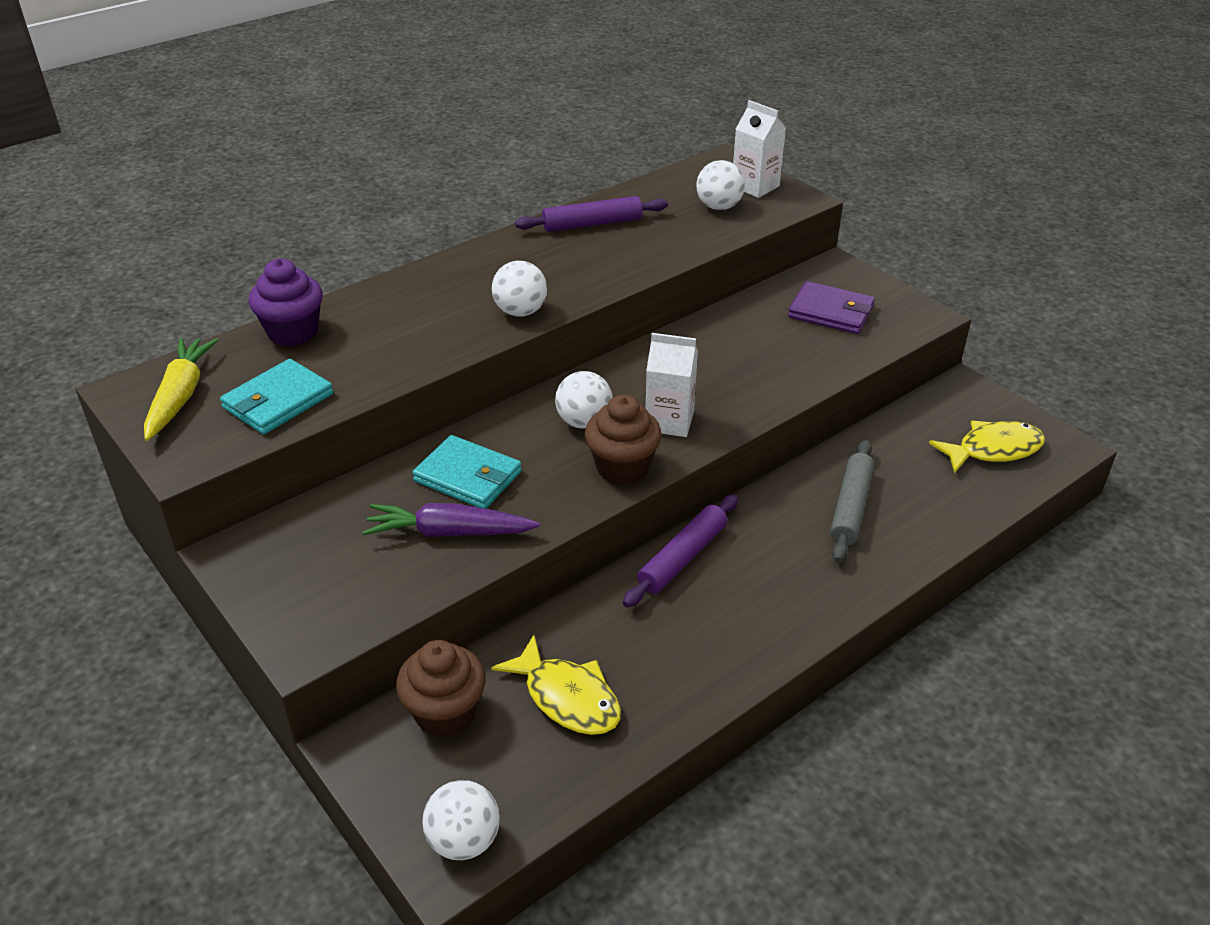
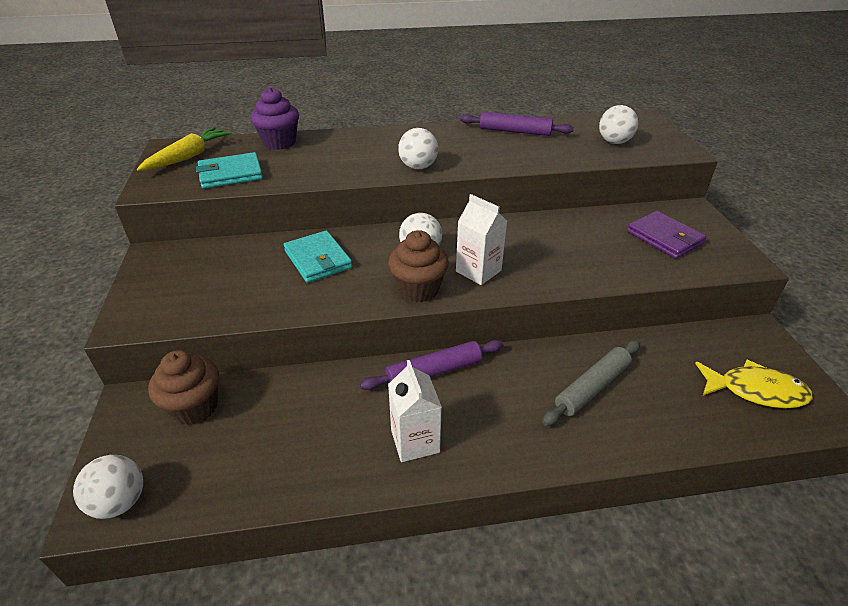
camera: 30 degrees right, 0 degrees up
purple carrot [363,503,540,537] -> none
yellow fish [491,635,621,735] -> none
white carton [733,100,786,198] -> white carton moved to [388,360,442,462]

